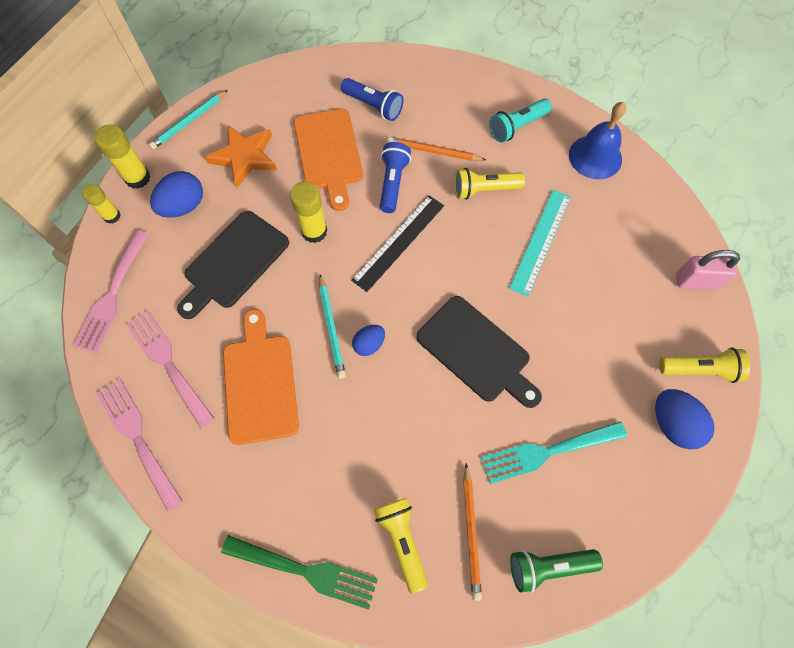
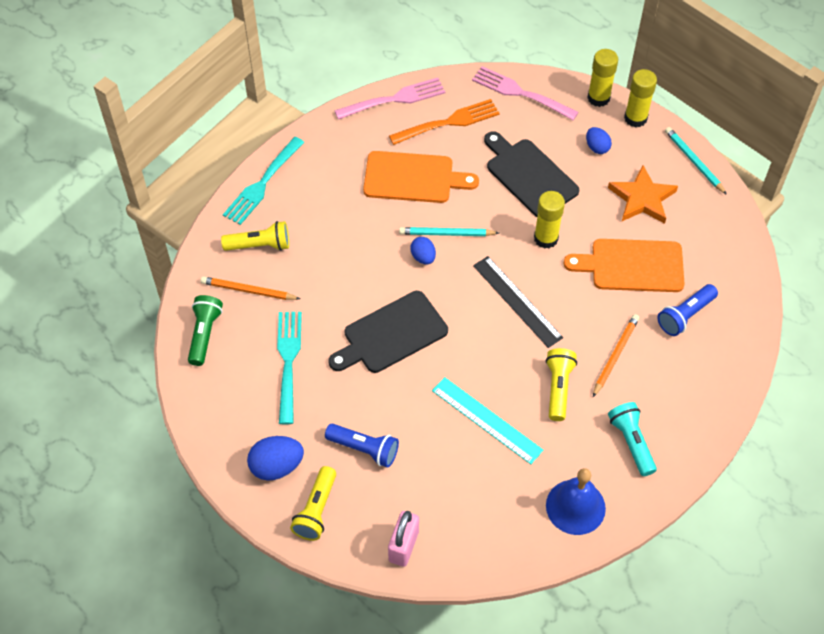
camera: 105 degrees right, 10 degrees down
yellow glue stick [82,184,121,224] -> yellow glue stick [587,49,618,107], size x1.52
pink fork [126,310,214,428] -> orange fork [389,99,500,145]
blue egg [150,171,203,218] -> blue egg [586,127,612,154], size x0.62
green fork [221,535,378,610] -> turquoise fork [223,137,305,225]
blue flashlight [380,142,411,213] -> blue flashlight moved to [325,424,399,468]

